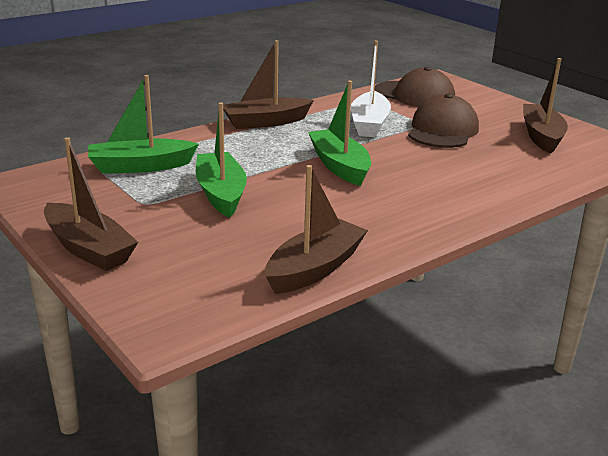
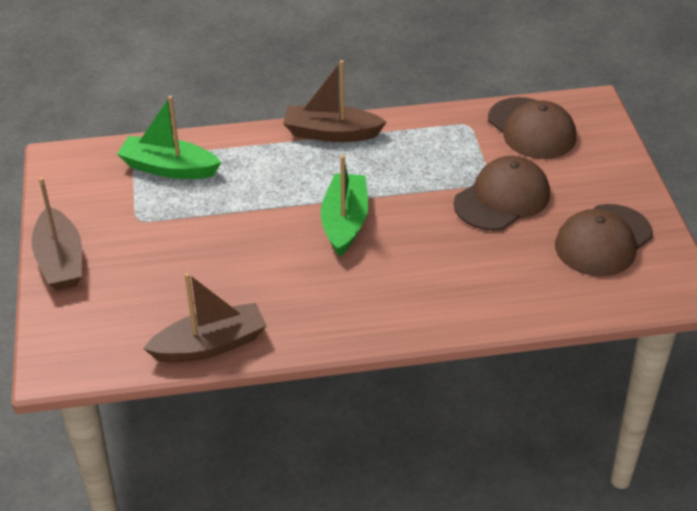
camera: 30 degrees right, 15 degrees up
green boat [196,102,247,218] -> none
white boat [351,41,391,137] -> none
brown boat [523,58,568,154] -> brown cap [555,204,653,276]

